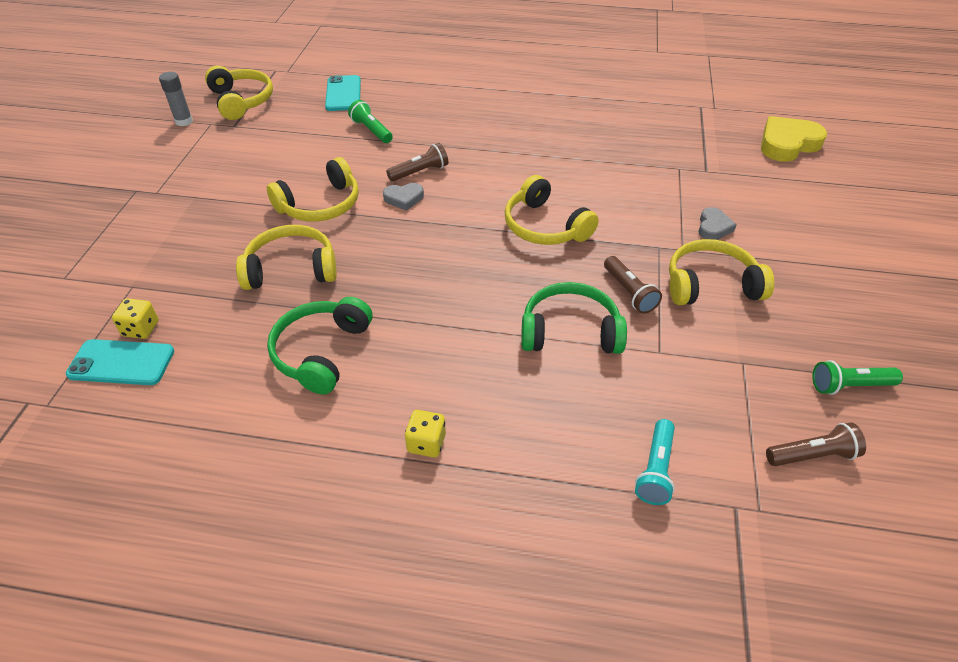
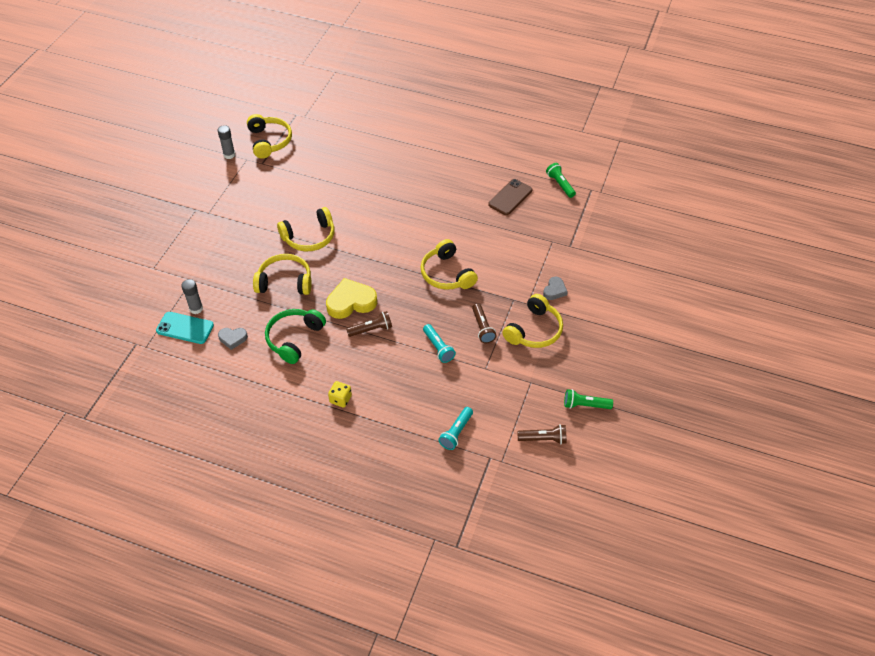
camera: 10 degrees right, 5 degrees up
yellow dice [112,298,159,339] -> grey glue stick [181,279,203,314]
turquoise phone [325,75,361,111] -> none
green flashlight [348,100,393,143] -> green flashlight moved to [546,163,576,198]
grey heart [383,183,424,211] -> grey heart moved to [218,328,248,350]
brown flashlight [386,143,448,181] -> brown flashlight moved to [346,311,392,337]
green headphones [521,282,627,354] -> turquoise flashlight [423,324,456,363]
yellow headphones [669,239,774,305] -> yellow headphones turned 120 degrees clockwise [502,294,563,348]
yellow heart [761,116,827,162] -> yellow heart moved to [326,278,377,319]
none -> brown phone [488,179,532,215]

